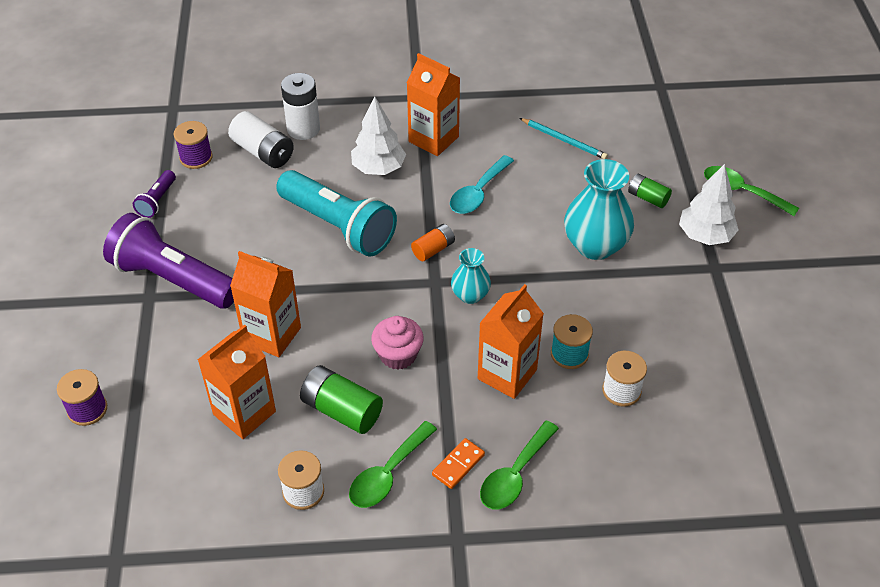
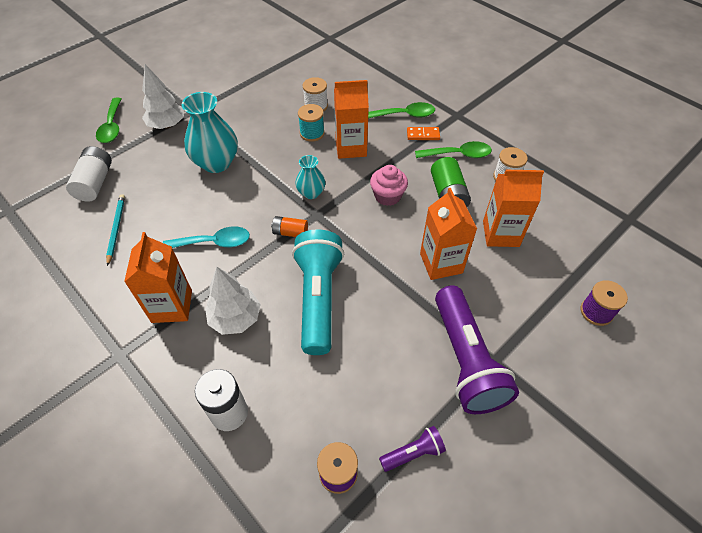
camera: 130 degrees left, 5 degrees up
white battery [228,111,294,168] -> white battery moved to [66,146,112,202]
green battery [628,174,672,208] -> none

